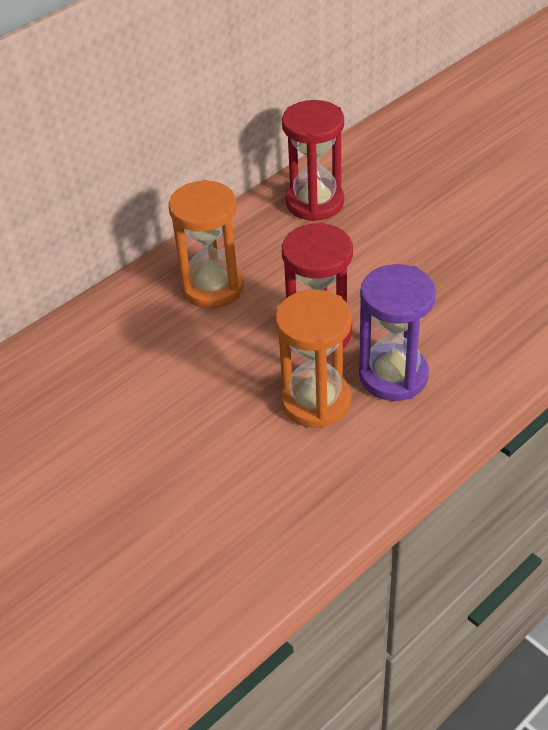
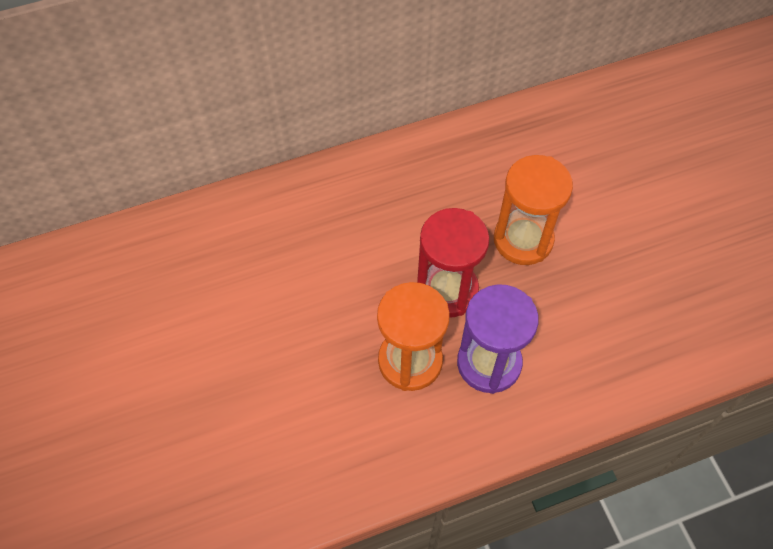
camera: 20 degrees right, 15 degrees up
orange hourglass [169,180,244,308] -> orange hourglass moved to [494,155,573,265]
red hourglass [282,100,344,221] -> none

